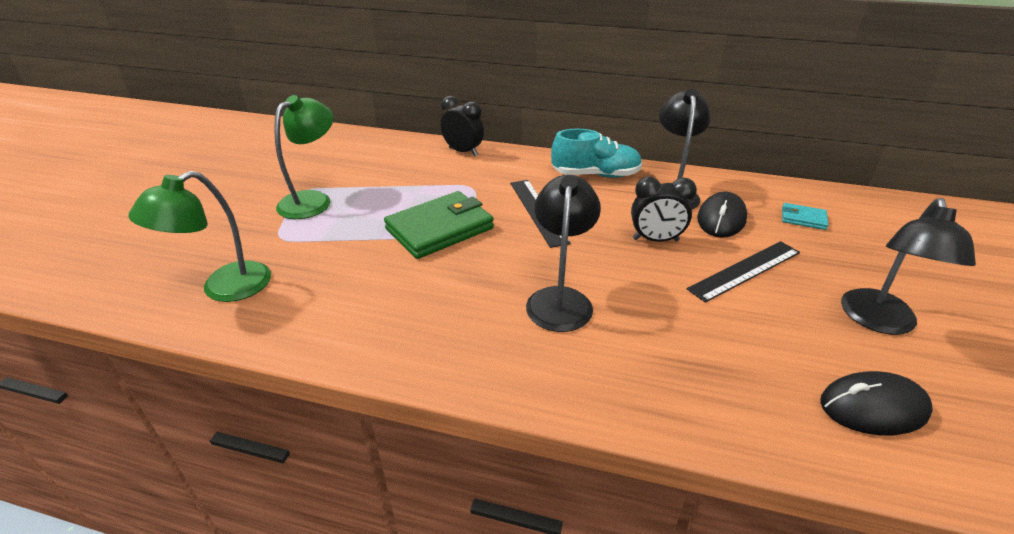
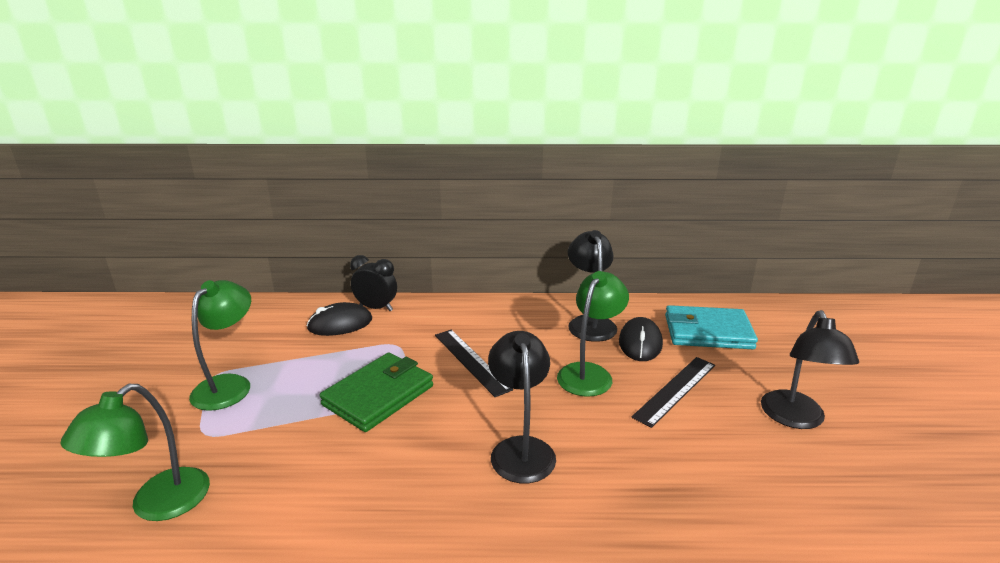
camera: 15 degrees left, 10 degrees down
turquoise shoe [551,129,642,178] -> none
black clock [631,176,697,242] -> green lamp [557,271,629,397]
turquoise wallet [782,203,828,230] -> turquoise wallet [665,305,758,349], size x2.15
black mouse [820,371,933,435] -> black mouse moved to [307,302,372,336]

